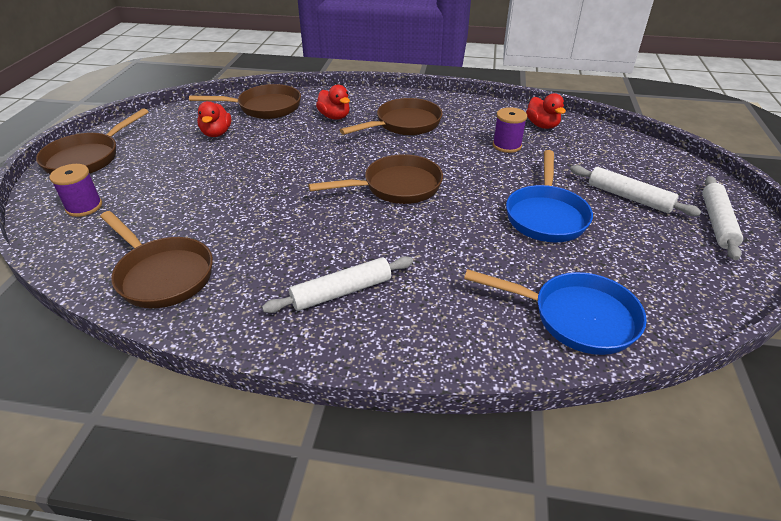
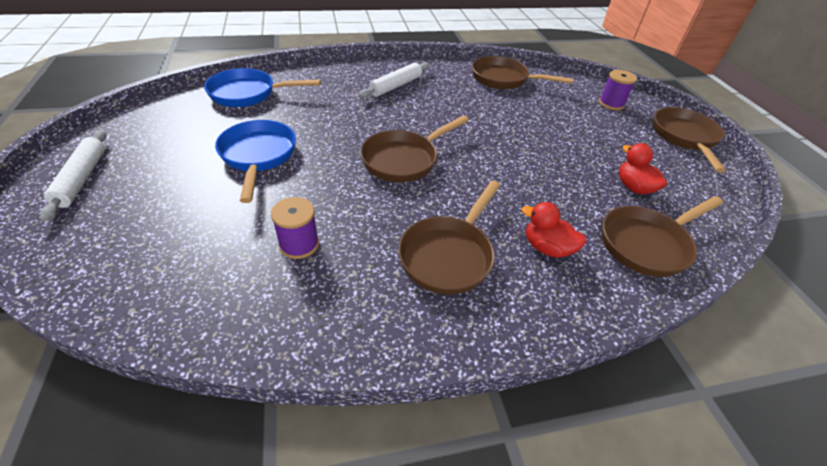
camera: 155 degrees right, 5 degrees up
red duck [526,93,566,129] -> none
white rolling pin [570,165,702,216] -> none

